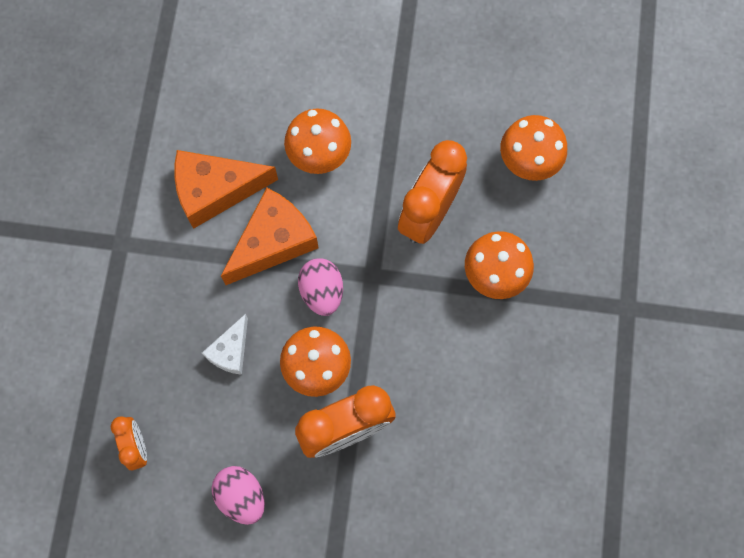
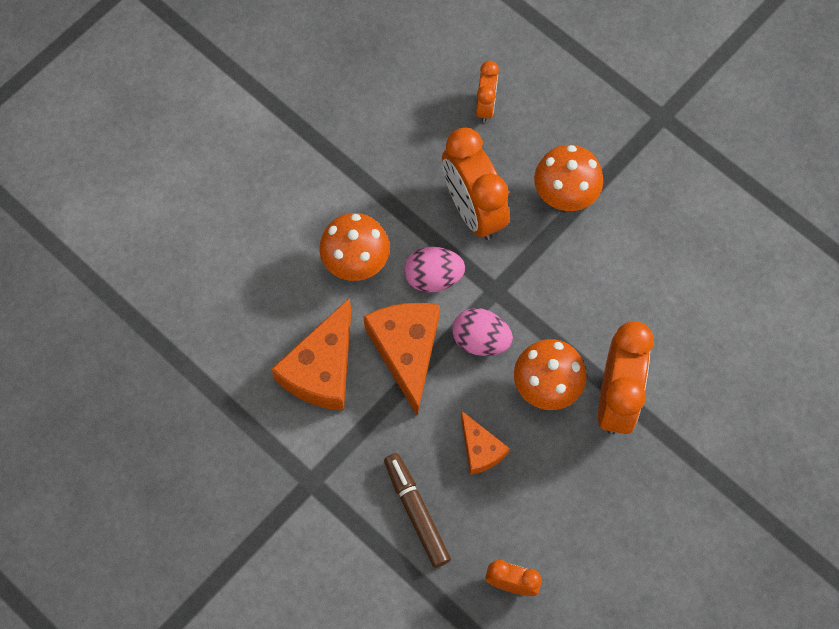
camera: 55 degrees left, 5 degrees down
white cheese [202,314,248,375] -> orange cheese [461,411,509,475]
pink egg [211,466,265,525] -> pink egg moved to [404,247,465,293]
orange mushroom [500,115,567,181] -> orange clock [476,61,499,123]
none -> brown marker [384,453,451,568]

